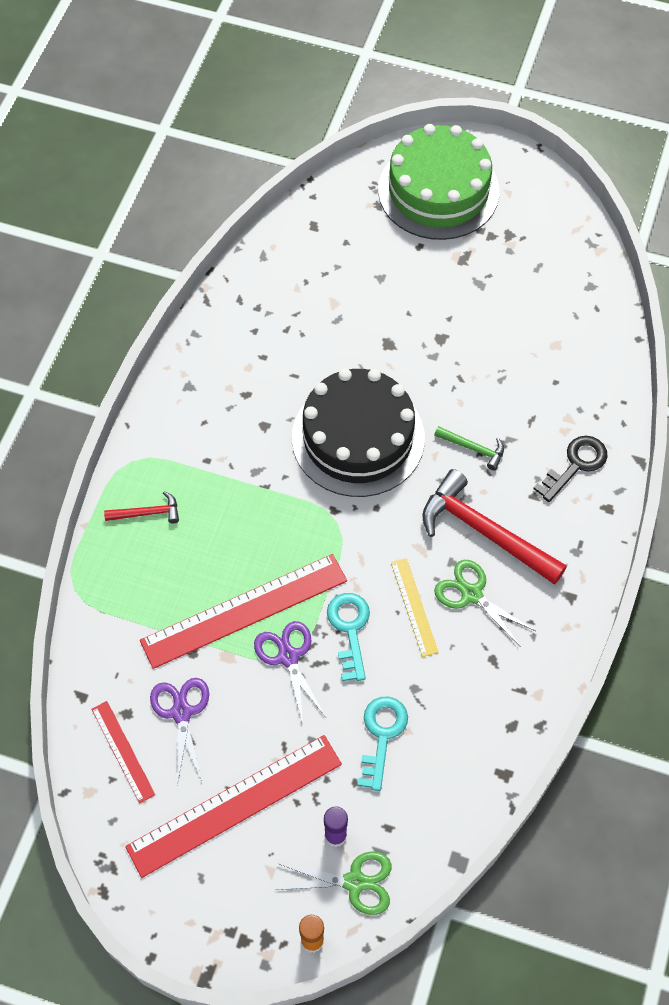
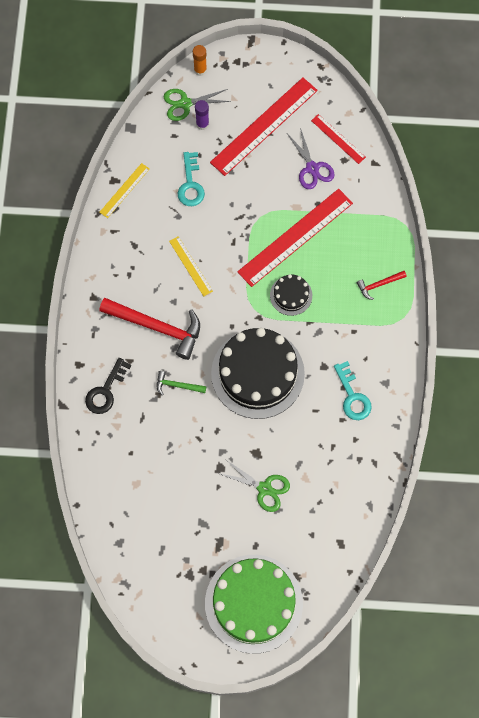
camera: 165 degrees right, 10 degrees up
purple scissors [254,621,326,724] -> none
turquoise key [327,593,370,681] -> turquoise key moved to [334,361,372,420]
green scissors [434,560,535,647] -> green scissors moved to [218,459,290,512]
none -> yellow ruler [99,163,150,218]
none -> black cake [270,274,312,316]

